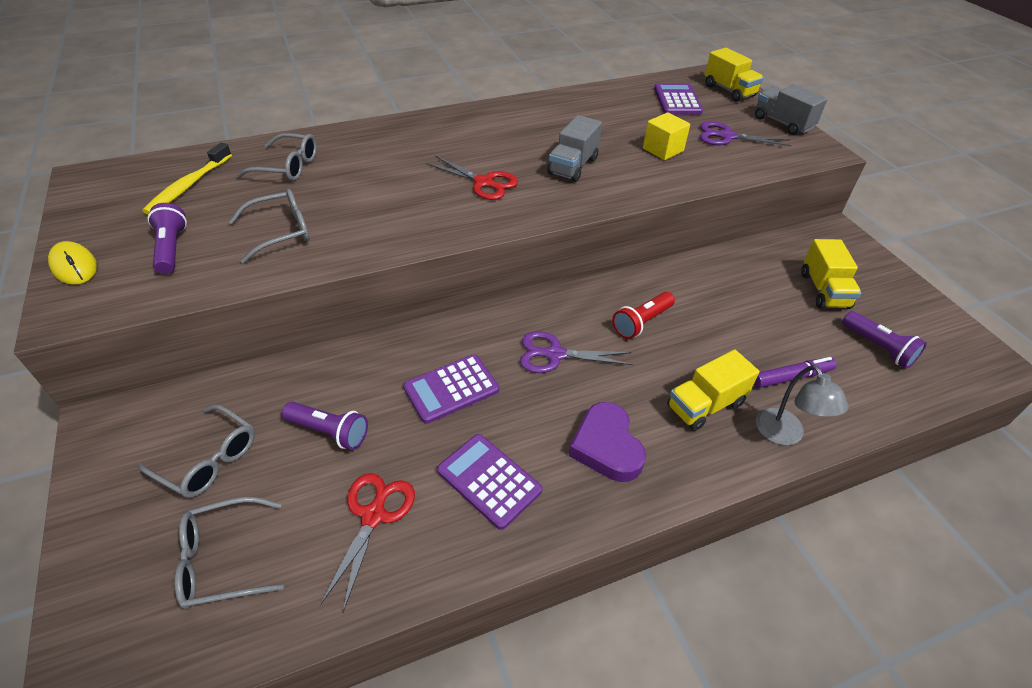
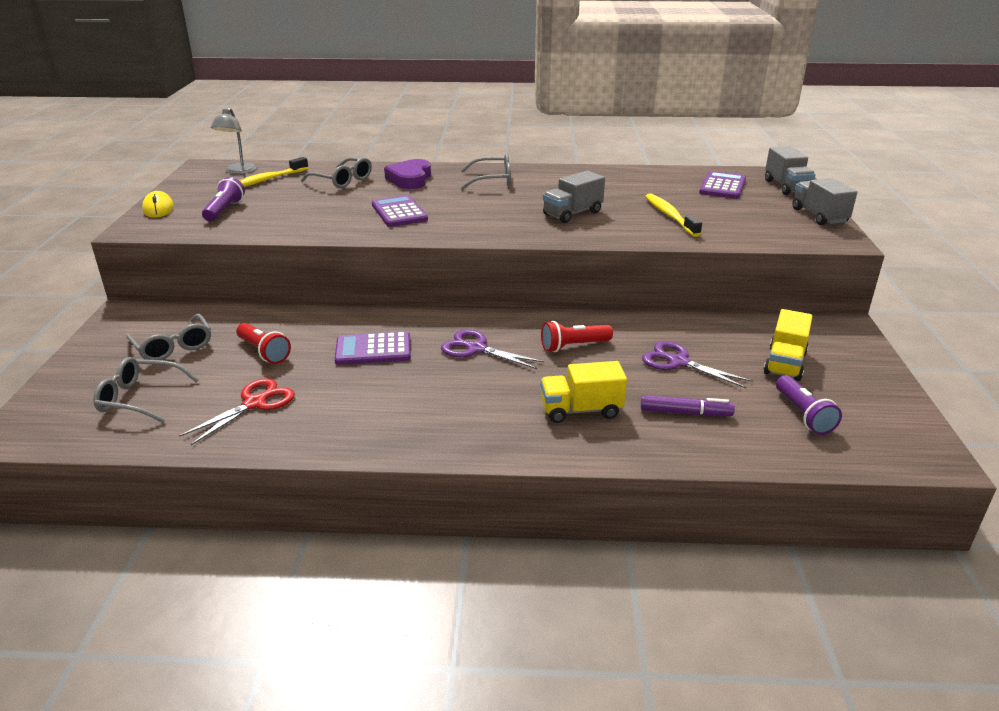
camera: 25 degrees right, 15 degrees down
grey glasses [229,189,309,263] -> grey glasses moved to [461,153,511,190]
purple flashlight [282,402,368,450] -> red flashlight [236,323,291,364]
red scissors [426,156,518,200] -> none
purple calculator [437,434,542,530] -> purple calculator moved to [372,195,428,227]
purple heart [569,402,646,482] -> purple heart moved to [384,159,431,189]
yellow cube [643,112,690,160] -> yellow toothbrush [645,193,702,237]
purple scissors [700,121,792,146] -> purple scissors moved to [642,341,753,388]
yellow truck [705,48,764,102] -> grey truck [765,146,816,195]
grey lamp [756,365,849,445] -> grey lamp moved to [211,108,257,174]

